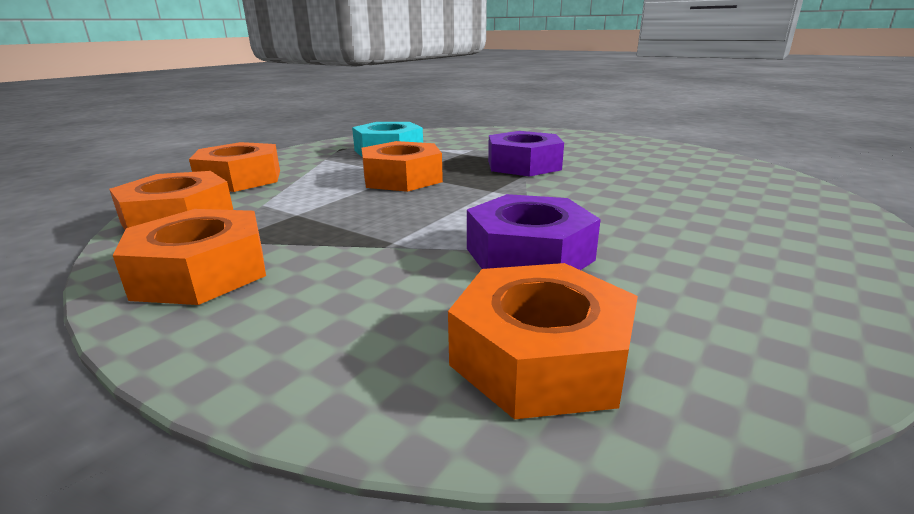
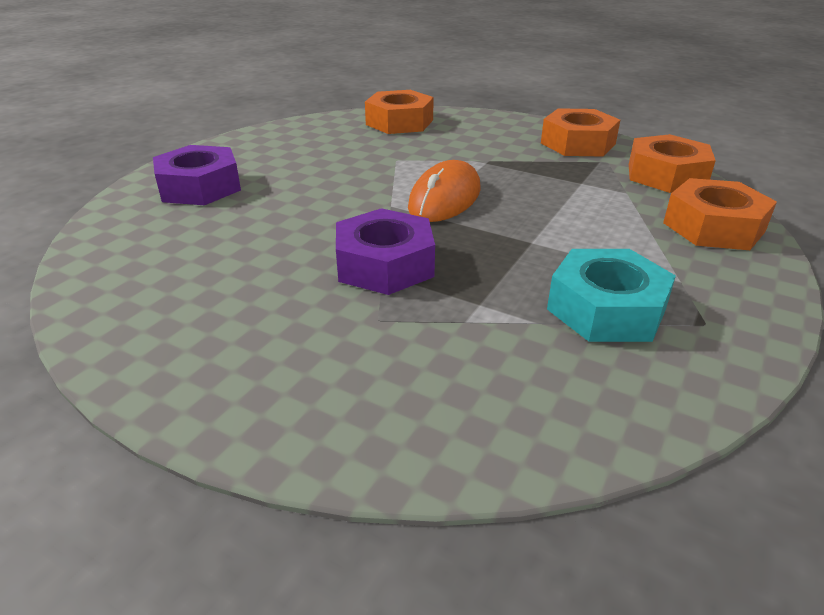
camera: 175 degrees right, 10 degrees up
orange nut [361,141,443,192] -> none
purple nut [467,194,601,270] -> purple nut moved to [153,145,241,205]
none -> orange mouse [408,160,481,222]

